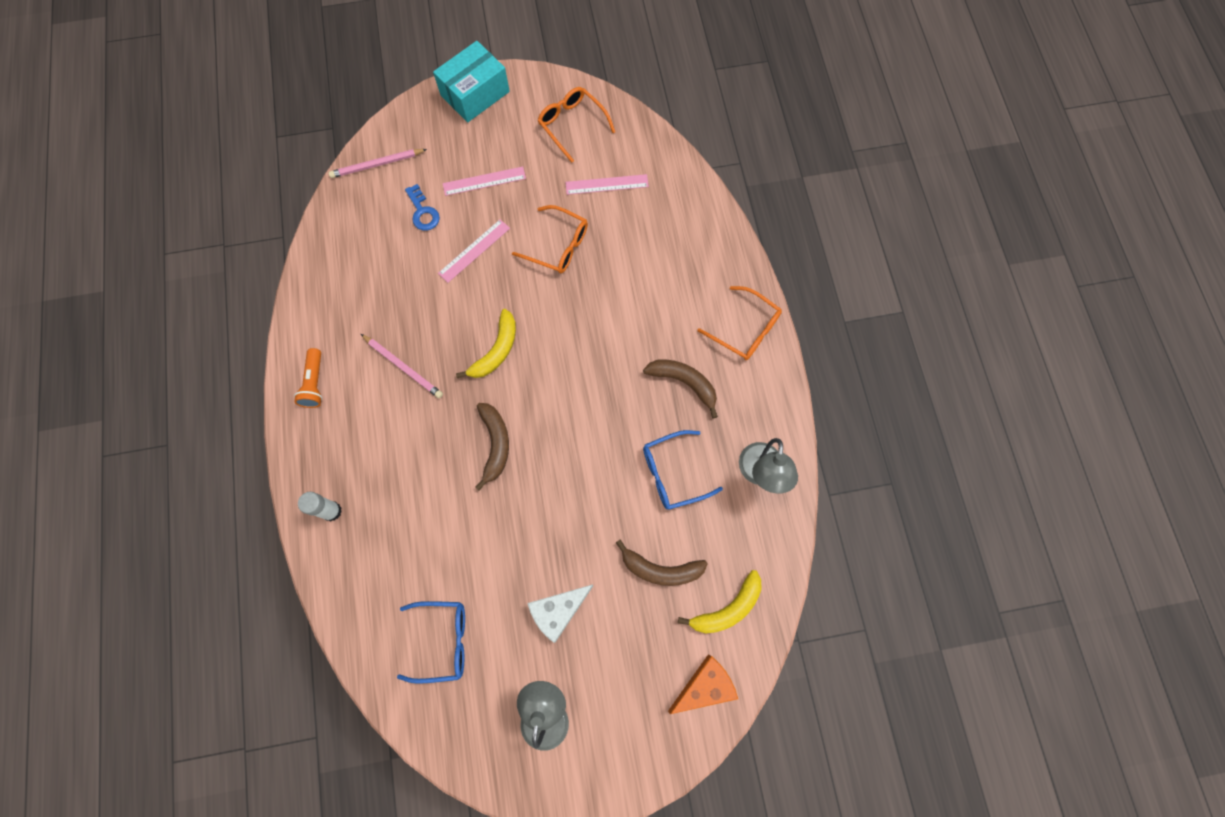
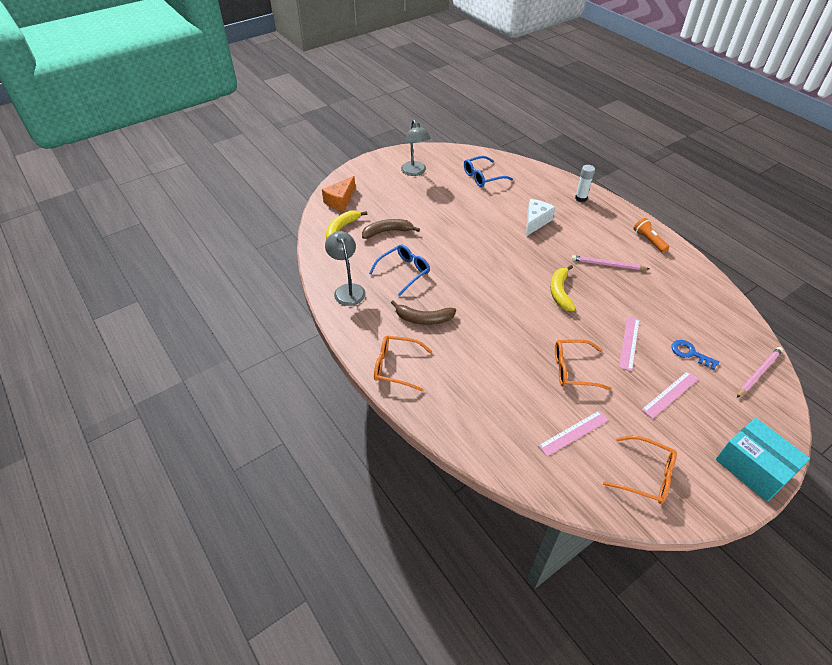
camera: 155 degrees right, 25 degrees down
turquoise box [433,41,510,122] -> turquoise box turned 60 degrees counterclockwise [716,418,810,502]
brown banana [475,403,509,491] -> none
white cheese [527,584,593,643] -> white cheese moved to [526,199,555,236]

